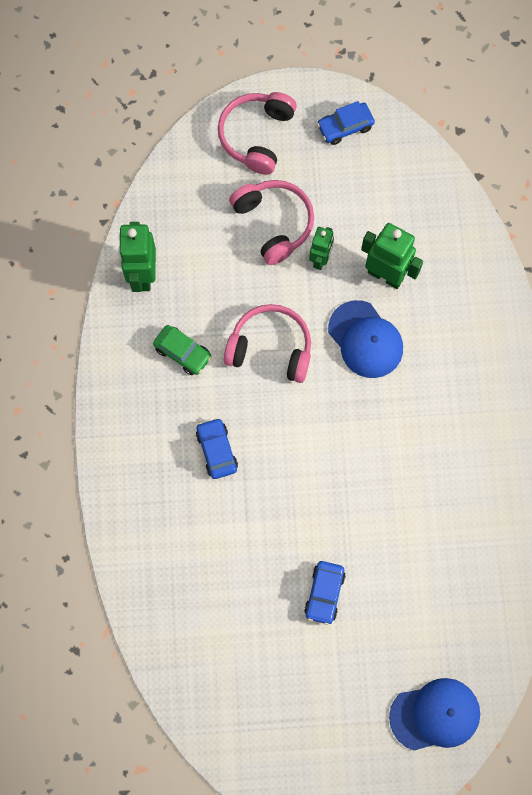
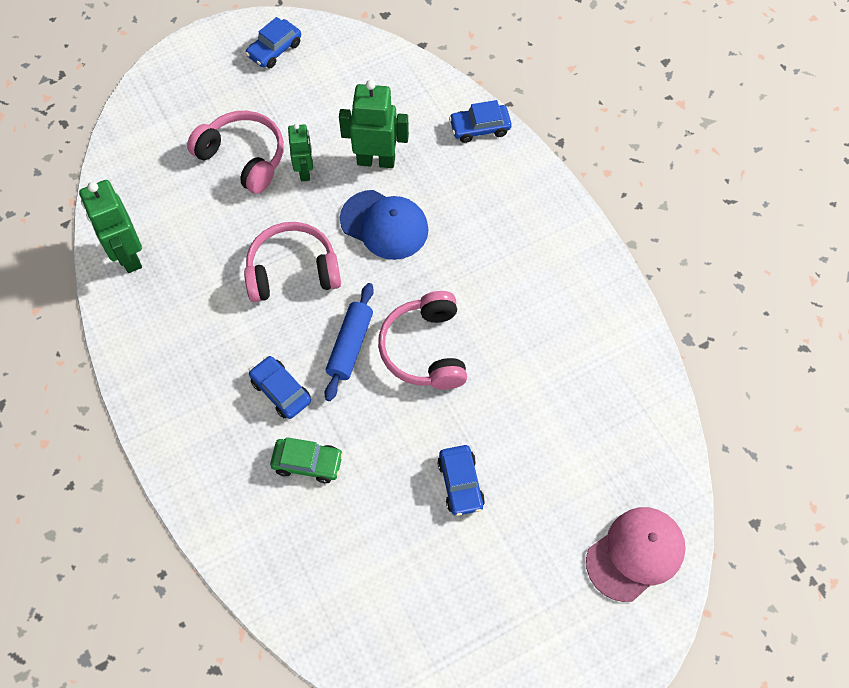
camera: 25 degrees left, 10 degrees down
green car [153,325,212,375] -> green car moved to [270,437,343,483]
pink headphones [218,92,297,175] -> pink headphones moved to [378,291,467,390]
blue cap [389,678,480,751] -> pink cap [586,507,686,602]
none -> blue rolling pin [324,283,374,401]
none -> blue car [449,100,512,143]

